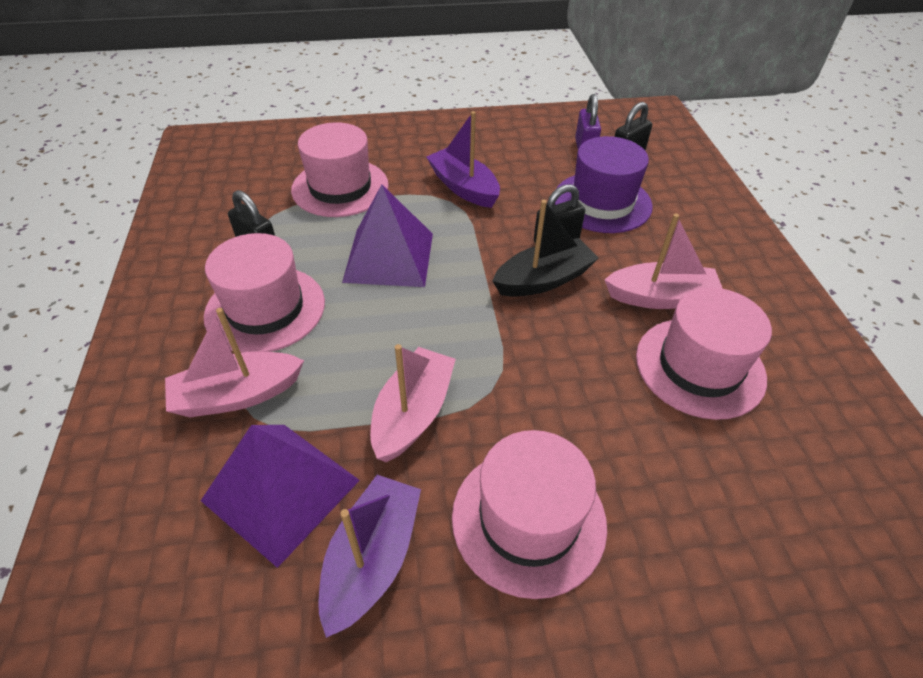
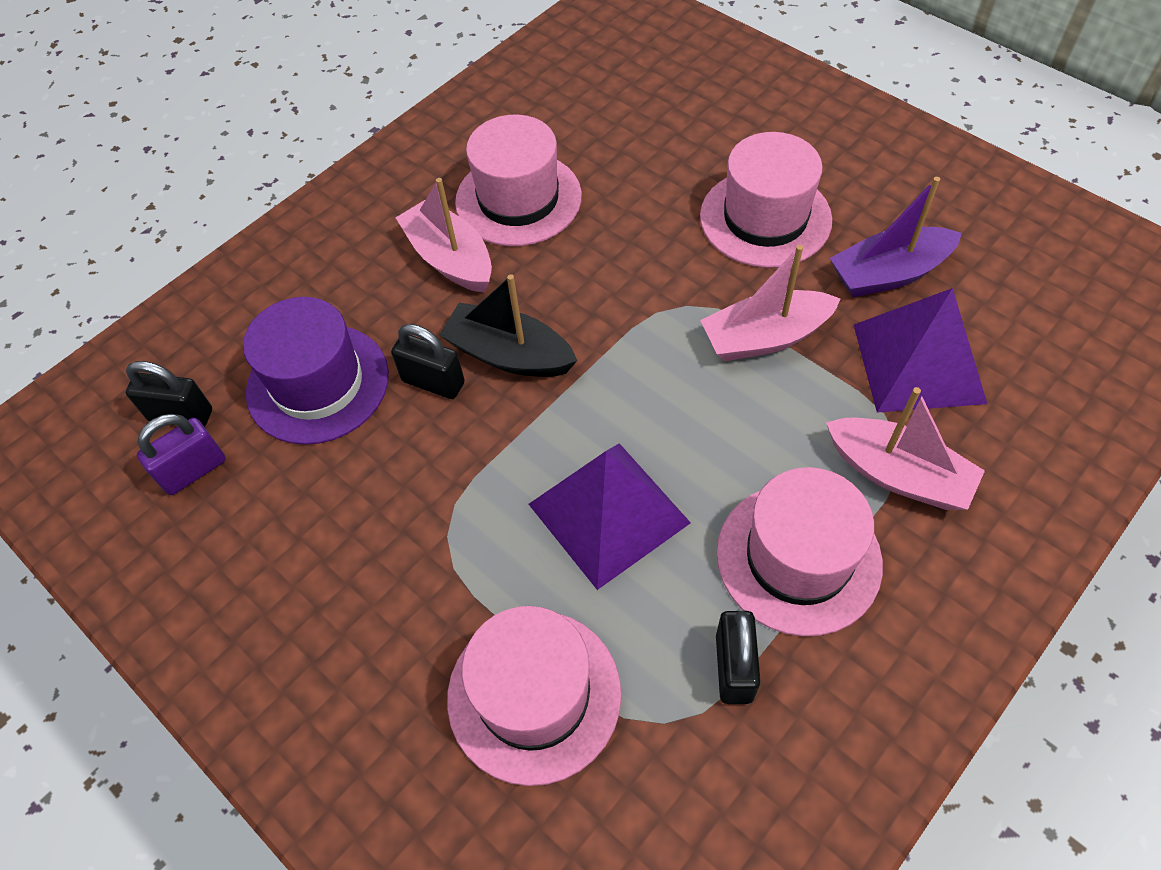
camera: 125 degrees left, 10 degrees up
purple boat [426,111,500,208] -> none

